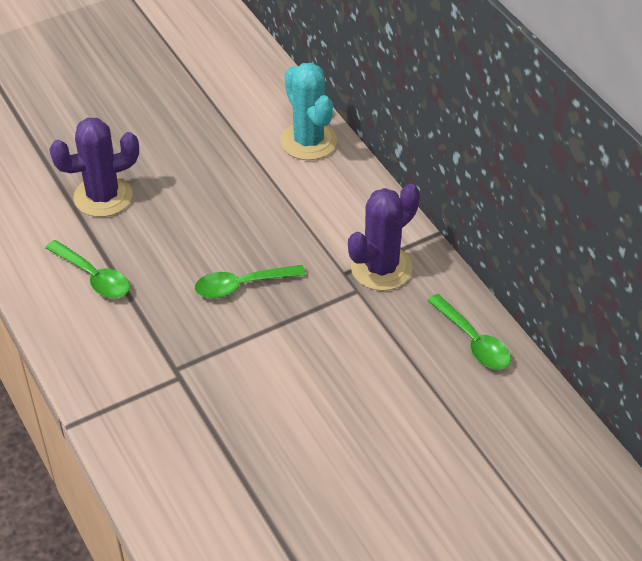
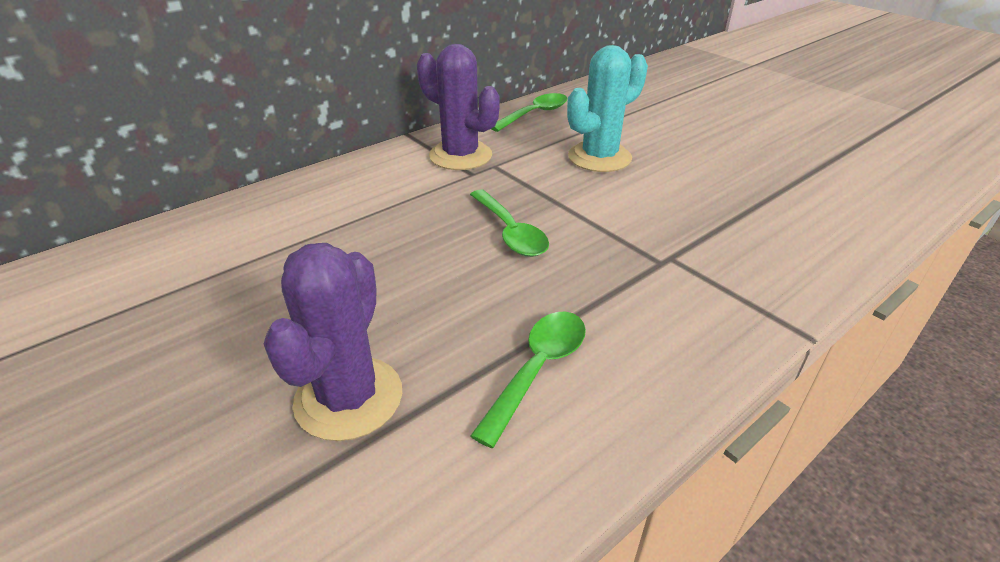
camera: 100 degrees left, 10 degrees down
purple cactus [49,118,139,217] -> purple cactus turned 45 degrees clockwise [264,243,402,441]
turquoise cactus [281,63,337,160] -> turquoise cactus moved to [567,45,648,172]

